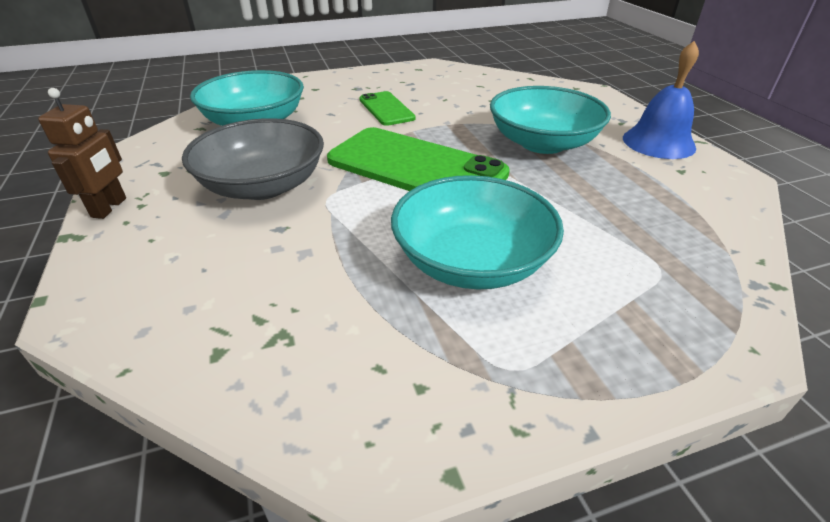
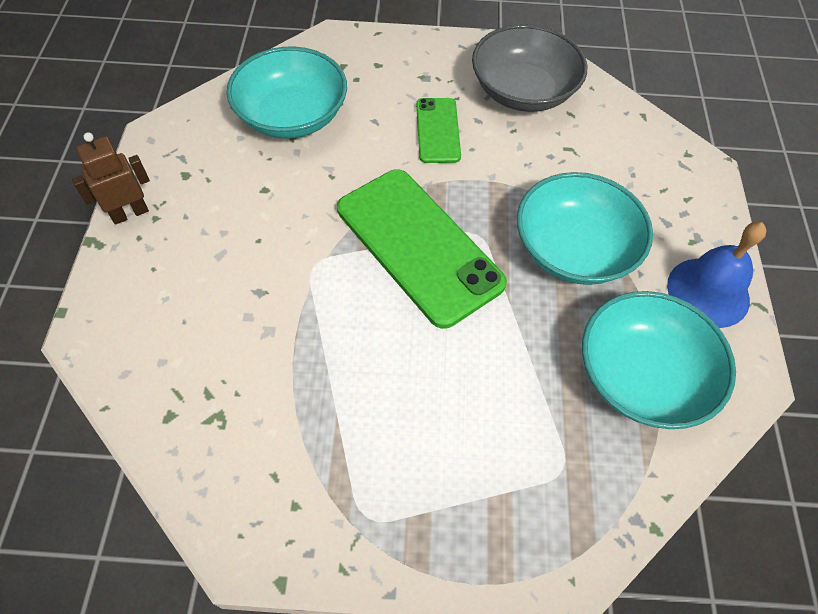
camera: 20 degrees right, 20 degrees up
brown robot [38,88,126,219] -> brown robot turned 150 degrees counterclockwise [72,132,150,225]
grey bowl [182,118,324,200] -> grey bowl moved to [472,24,587,112]
turquoise bowl [391,175,564,289] -> turquoise bowl moved to [582,291,736,429]

